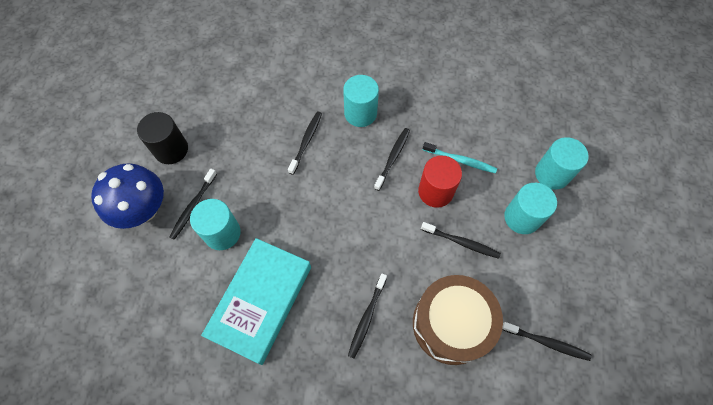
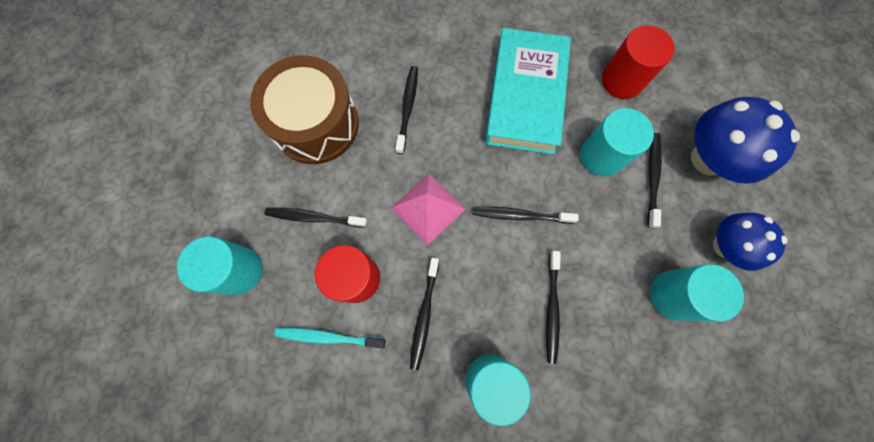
camera: 165 degrees right, 10 degrees up
black cylinder [137,112,188,164] -> blue mushroom [713,213,788,271]
black toothbrush [502,322,591,361] -> black toothbrush moved to [472,206,578,224]
turquoise cylinder [535,137,589,190] -> turquoise cylinder moved to [650,264,744,322]
none -> pink pyramid [391,173,466,246]
none -> red cylinder [602,25,675,99]

